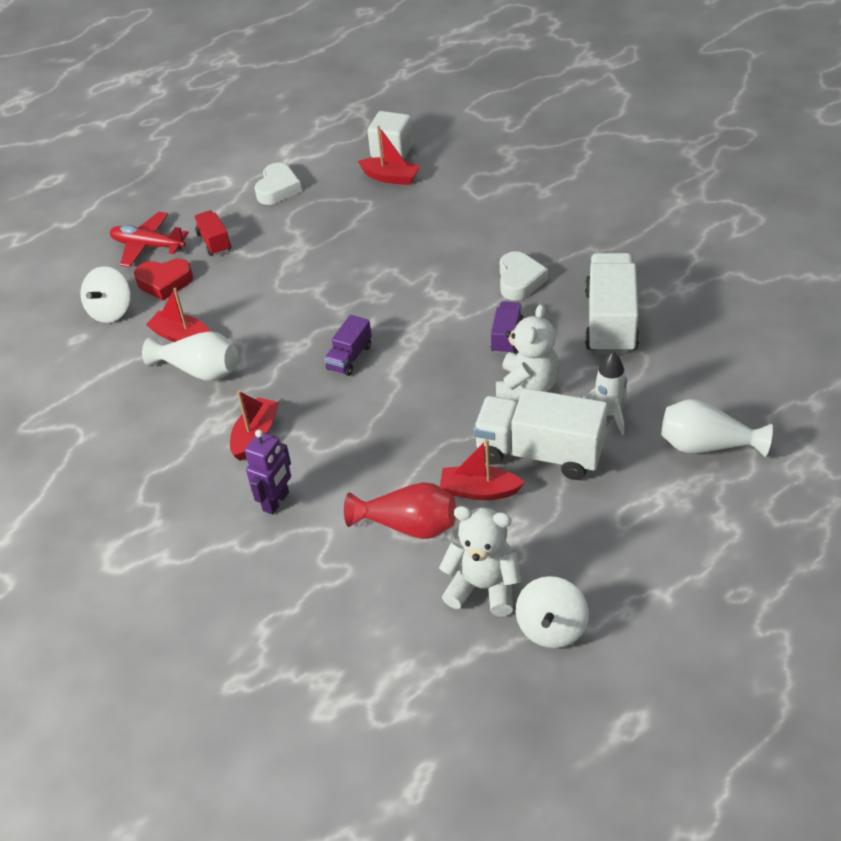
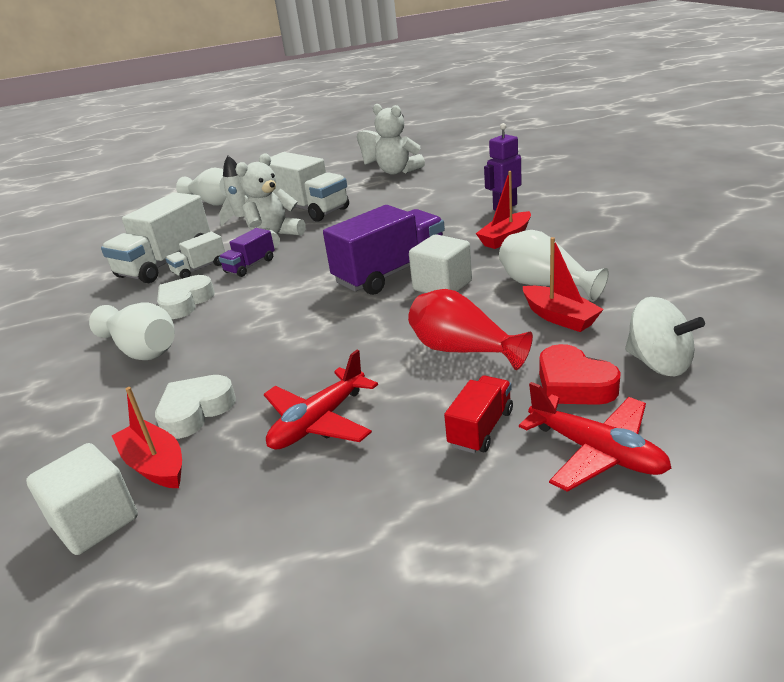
camera: 155 degrees left, 15 degrees down
white spinning top [81,266,131,323] -> white spinning top turned 90 degrees clockwise [625,297,705,376]
red heart [134,259,193,301] -> red heart turned 150 degrees counterclockwise [539,344,621,405]
red truck [194,210,231,256] -> red truck turned 150 degrees counterclockwise [444,376,513,453]
white heart [255,163,302,205] -> white heart moved to [155,375,236,439]
purple truck [324,315,372,376] -> purple truck [323,205,445,295], size x1.95
red vase [344,482,456,539] -> red vase moved to [408,289,533,370]
red boat [440,439,525,500] -> none
none -> white vase [89,302,175,360]
none -> white truck [166,232,225,279]
none -> red plane [264,350,378,450]
none -> white cube [409,234,472,293]

